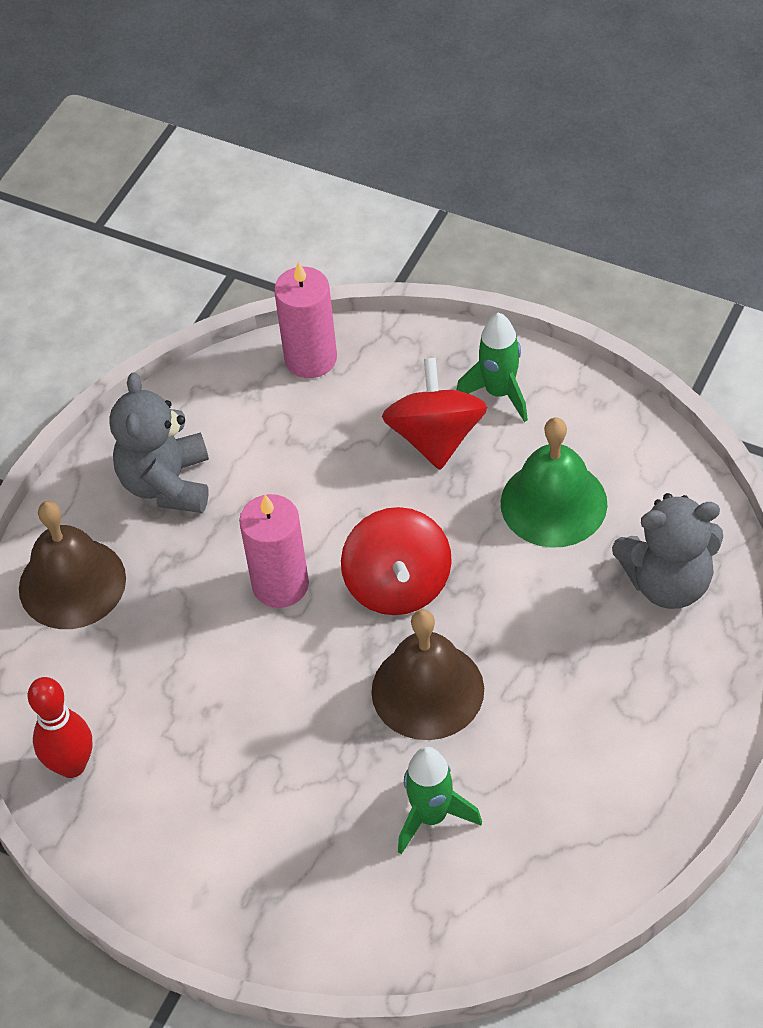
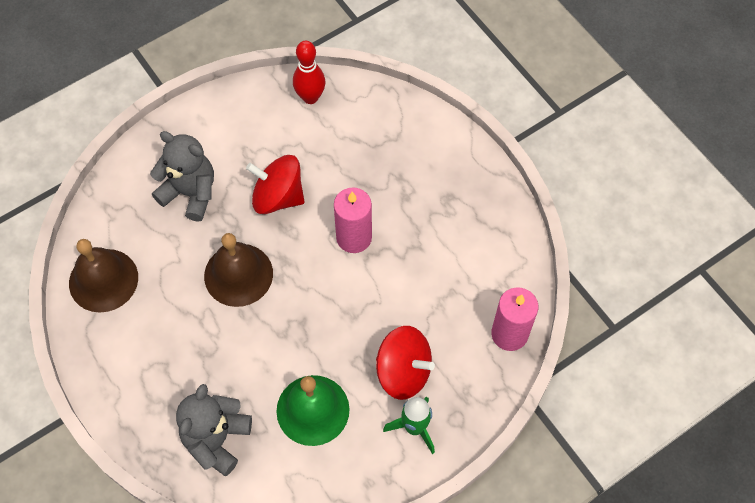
camera: 115 degrees right, 10 degrees up
brown bell [19,501,126,629] -> brown bell moved to [69,239,138,312]
grey teddy bear [109,373,209,513] -> grey teddy bear moved to [150,131,214,222]
red spinning top [341,507,452,615] -> red spinning top moved to [246,155,304,214]
green rocket [398,747,482,854] -> none

